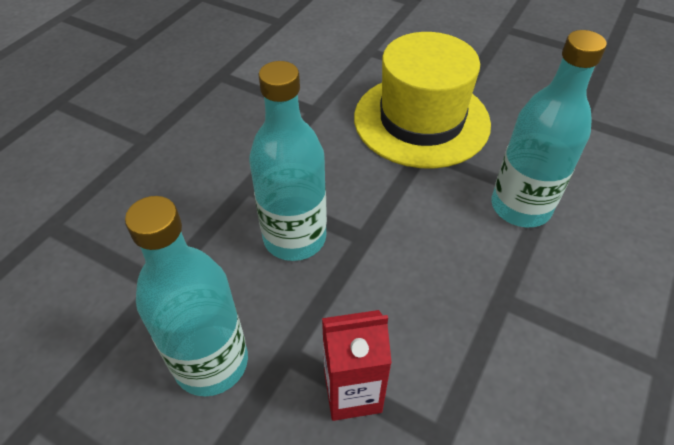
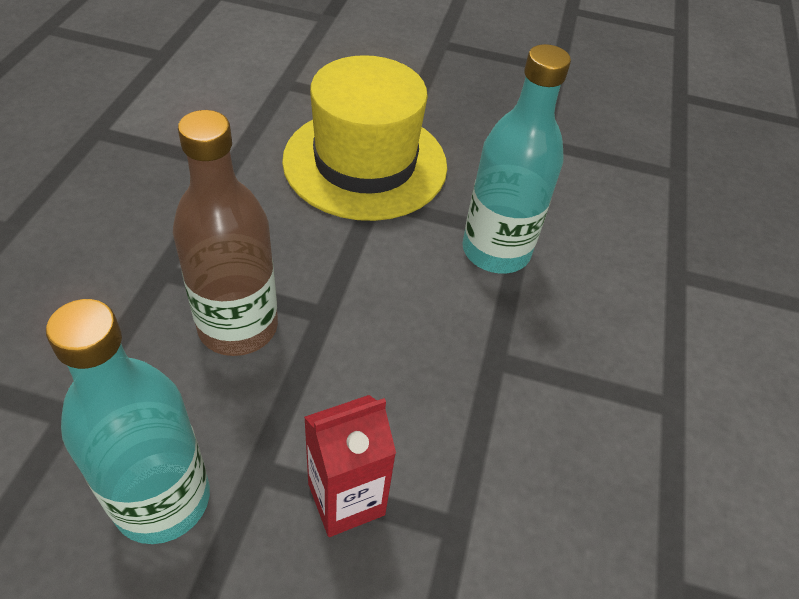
camera: 20 degrees left, 0 degrees up
turquoise bottle [249,61,327,261] -> brown bottle [173,110,278,356]

